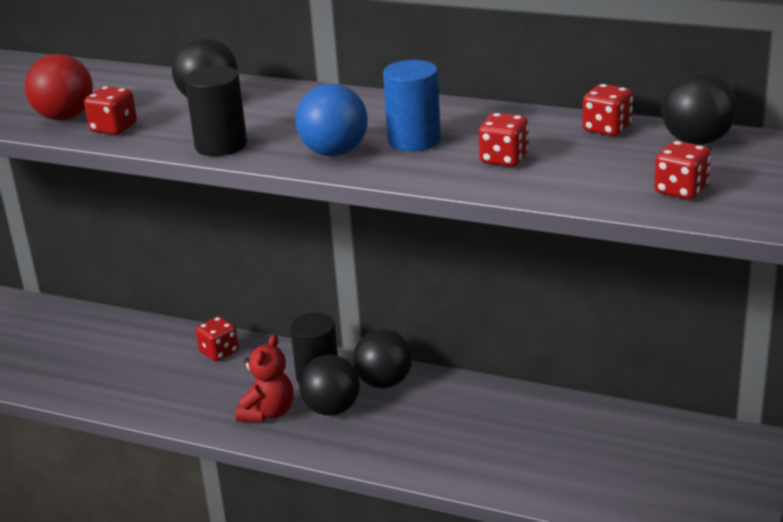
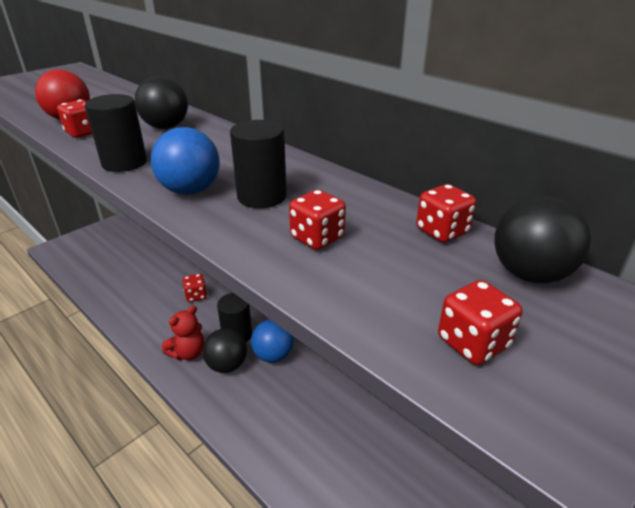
camera: 20 degrees right, 5 degrees up
black ball [353,329,412,389] -> blue ball [251,320,294,363]
blue cylinder [383,60,441,152] -> black cylinder [230,120,287,208]

